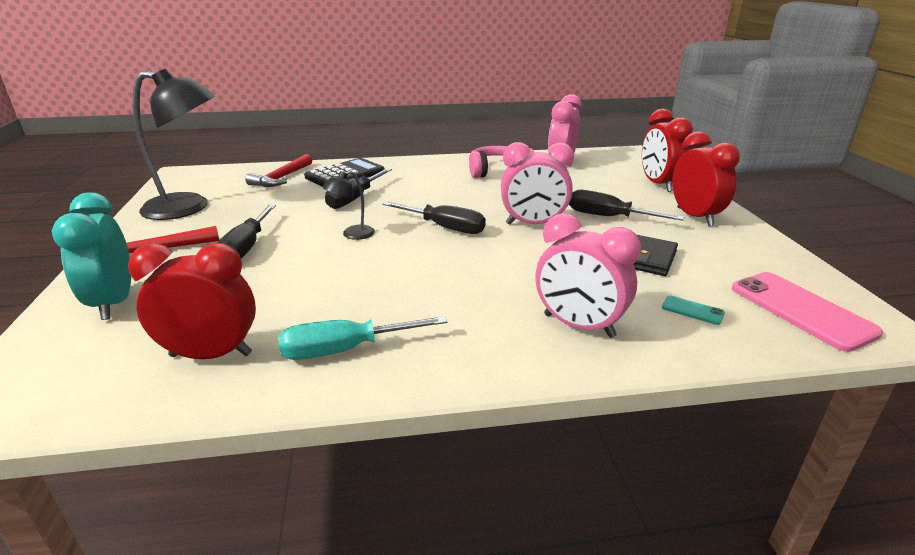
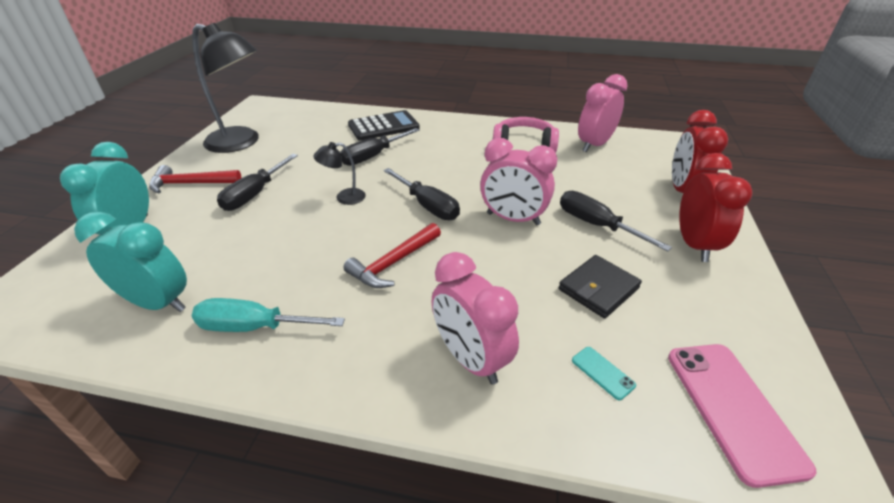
camera: 20 degrees right, 10 degrees up
red clock [128,243,256,359] -> turquoise clock [74,212,187,312]
red hammer [245,154,312,187] -> red hammer moved to [343,223,441,288]

